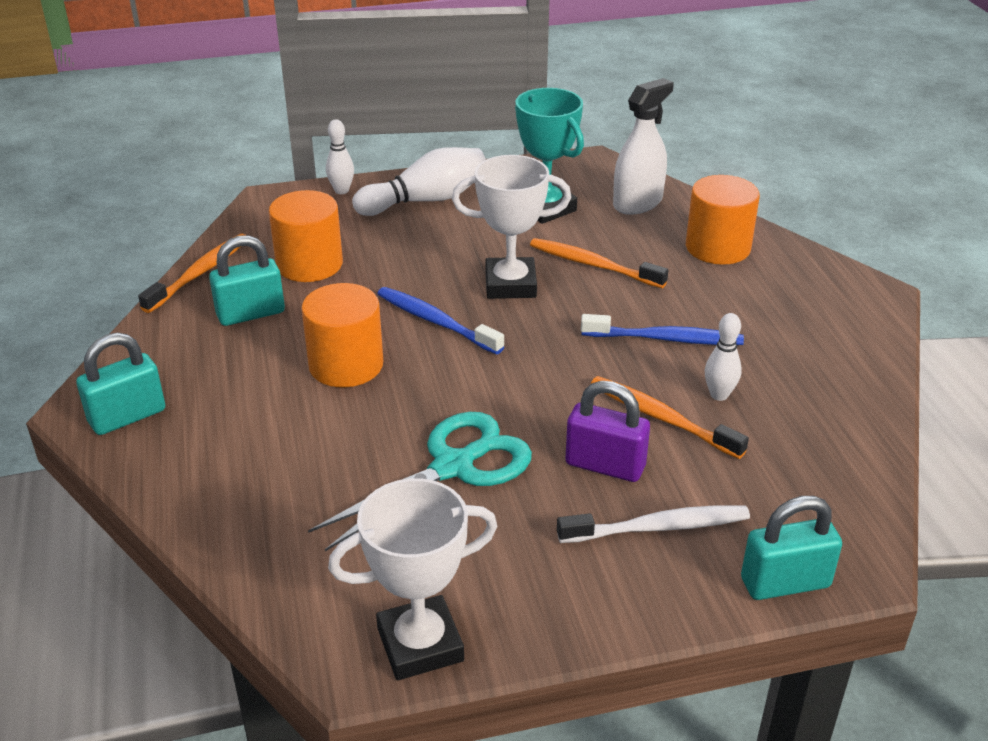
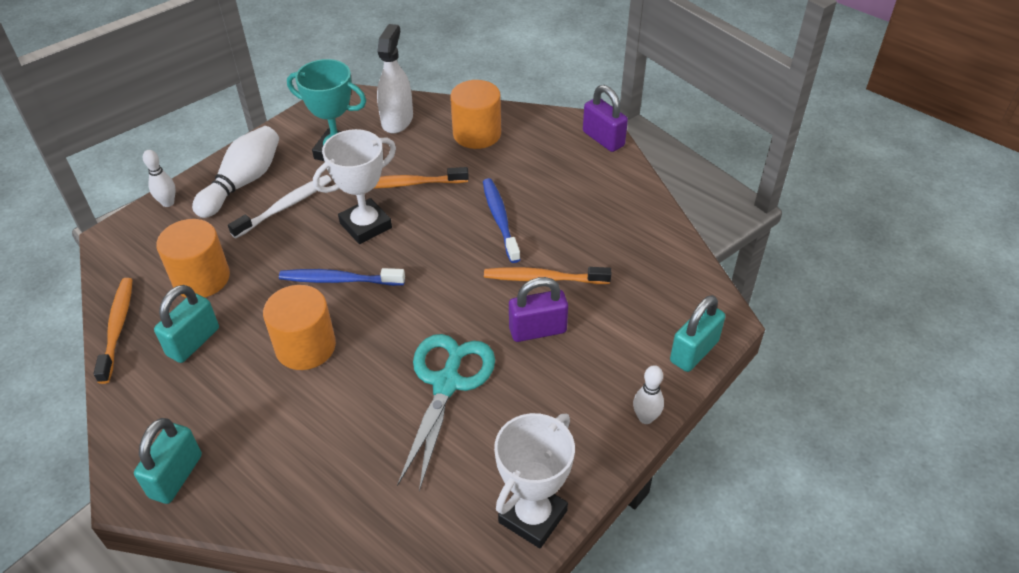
camera: 35 degrees left, 10 degrees up
white toothbrush [557,505,750,543] -> white toothbrush moved to [228,175,332,238]
blue toothbrush [581,314,744,345] -> blue toothbrush turned 75 degrees counterclockwise [483,178,521,263]
white bowling pin [705,313,742,401] -> white bowling pin moved to [633,365,664,424]
none -> purple padlock [583,85,628,152]

